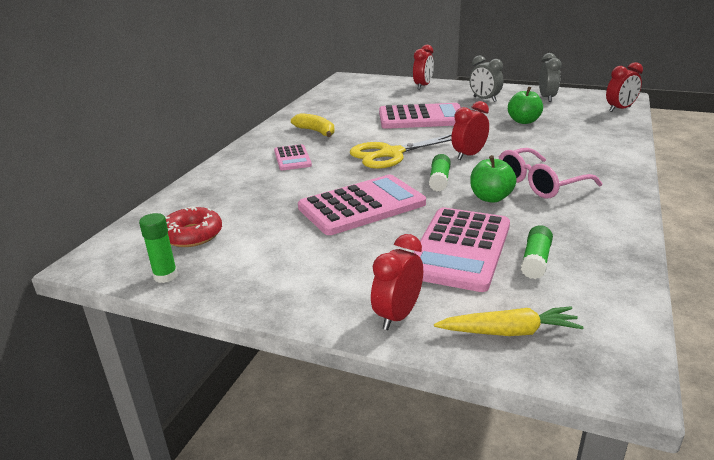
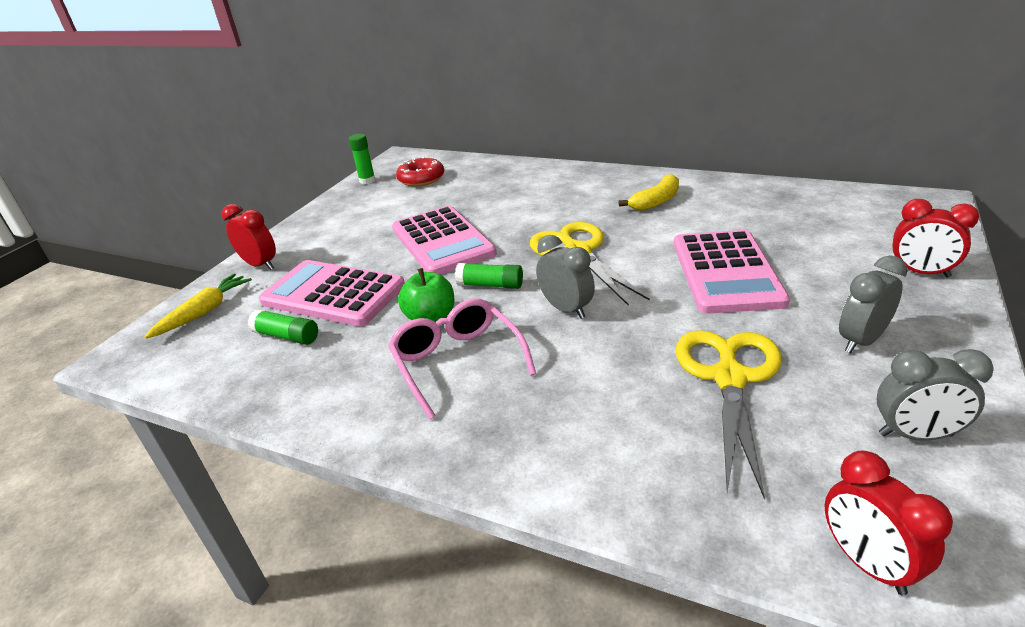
camera: 95 degrees right, 5 degrees up
pink calculator [274,144,312,170] -> none
yellow carrot [434,306,584,336] -> yellow carrot turned 150 degrees counterclockwise [144,273,252,339]
red clock [451,101,489,160] -> grey clock [536,235,595,319]
green apple [508,86,543,124] -> yellow scissors [675,330,782,499]

